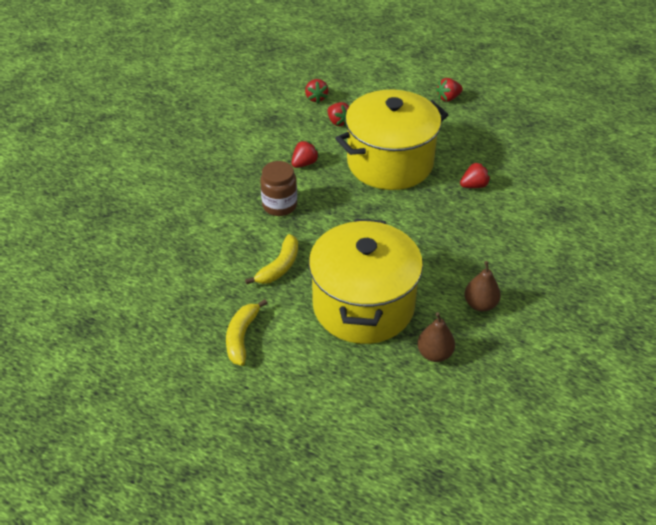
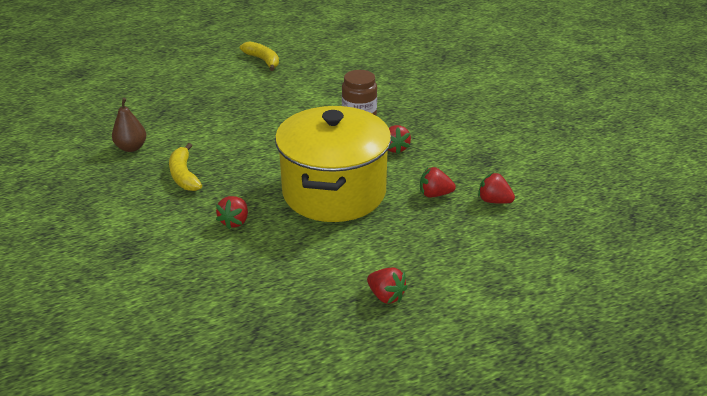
camera: 130 degrees right, 10 degrees down
yellow banana [245,234,298,284] -> yellow banana moved to [169,143,202,191]
yellow pot [309,219,423,344] -> none
brown pear [417,312,455,362] -> none
red strawberry [436,78,463,102] -> red strawberry turned 120 degrees clockwise [367,268,408,304]

